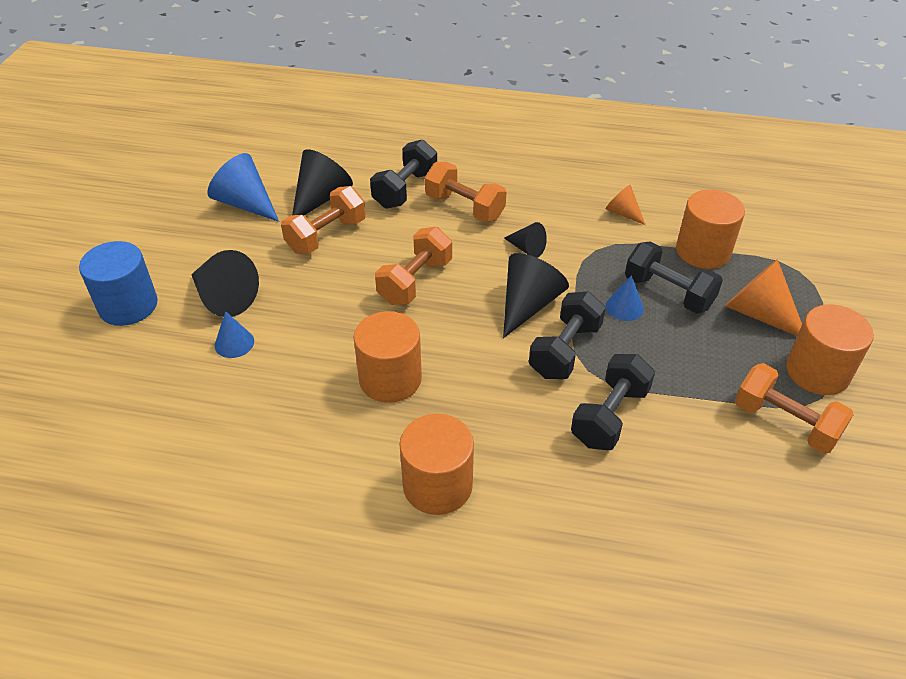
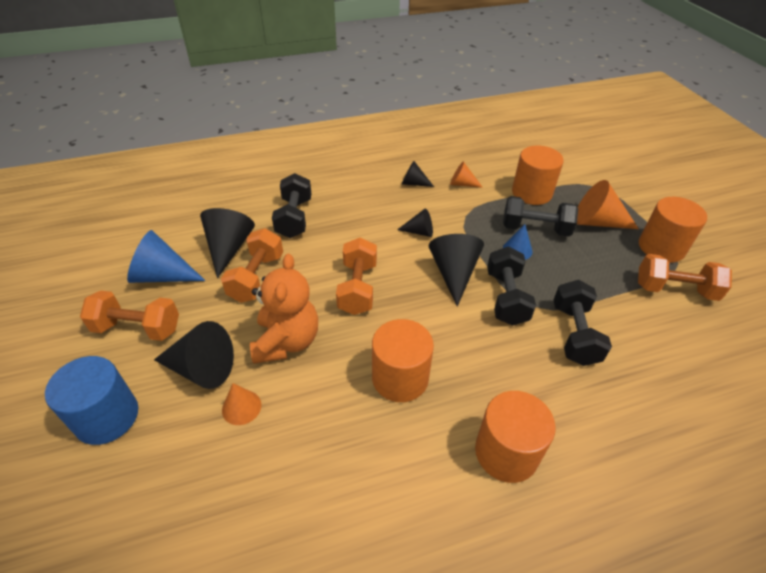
camera: 30 degrees left, 0 degrees up
blue cone [215,311,254,358] -> orange cone [222,383,261,425]
orange dumbbell [425,162,506,222] -> orange dumbbell moved to [80,291,179,341]
none -> orange teddy bear [250,254,318,364]
none -> black cone [402,161,434,187]

